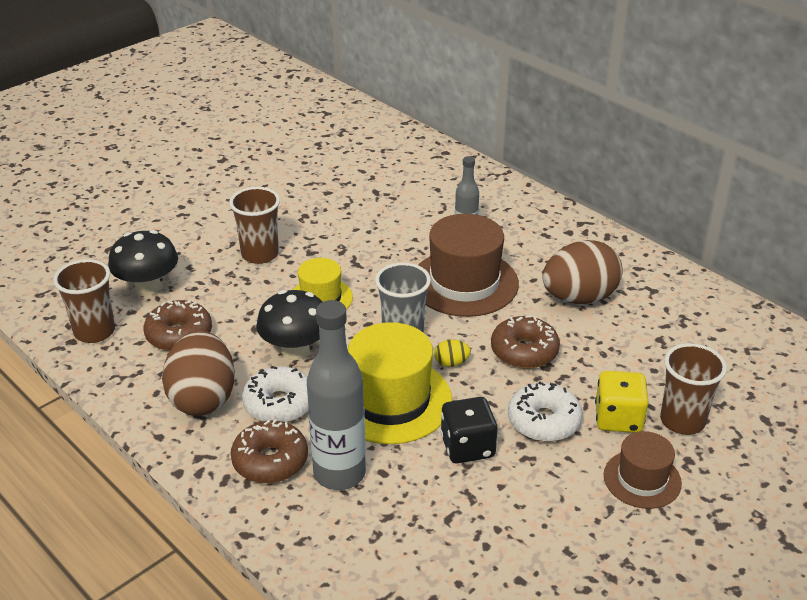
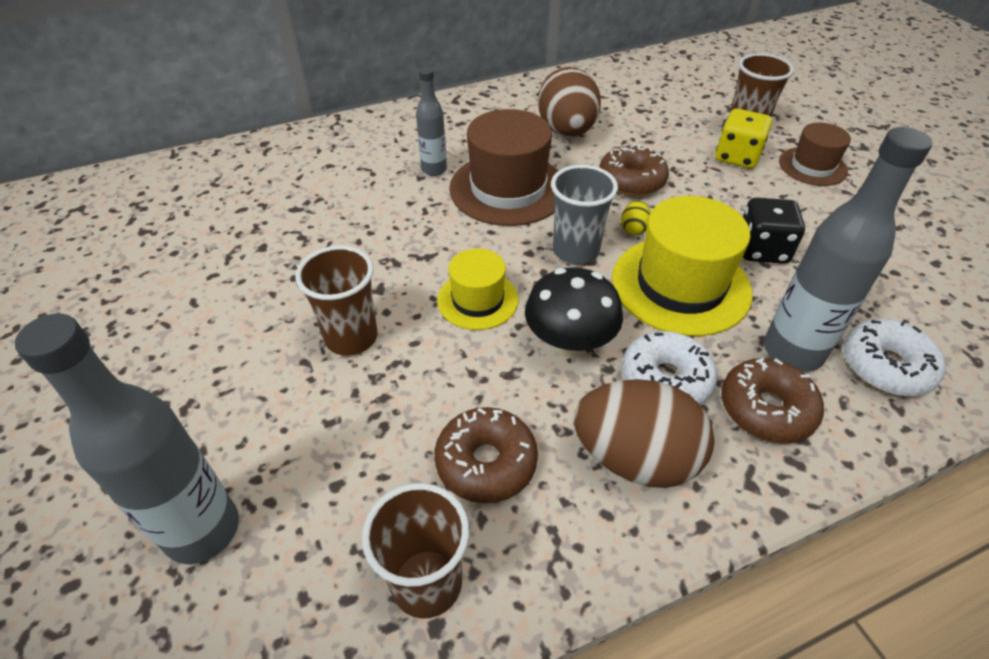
camera: 70 degrees left, 10 degrees up
black mushroom [108,230,178,296] -> none
white donut [508,382,582,442] -> white donut moved to [843,319,946,396]
none -> grey bottle [15,314,239,564]

